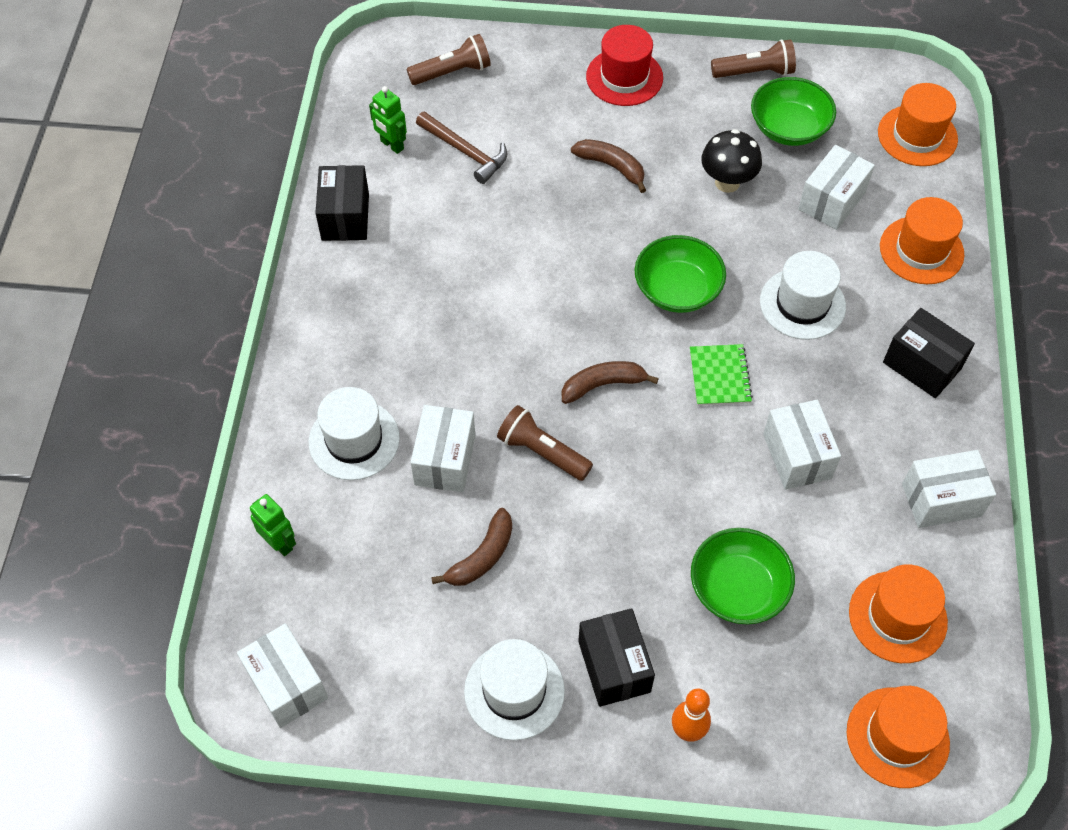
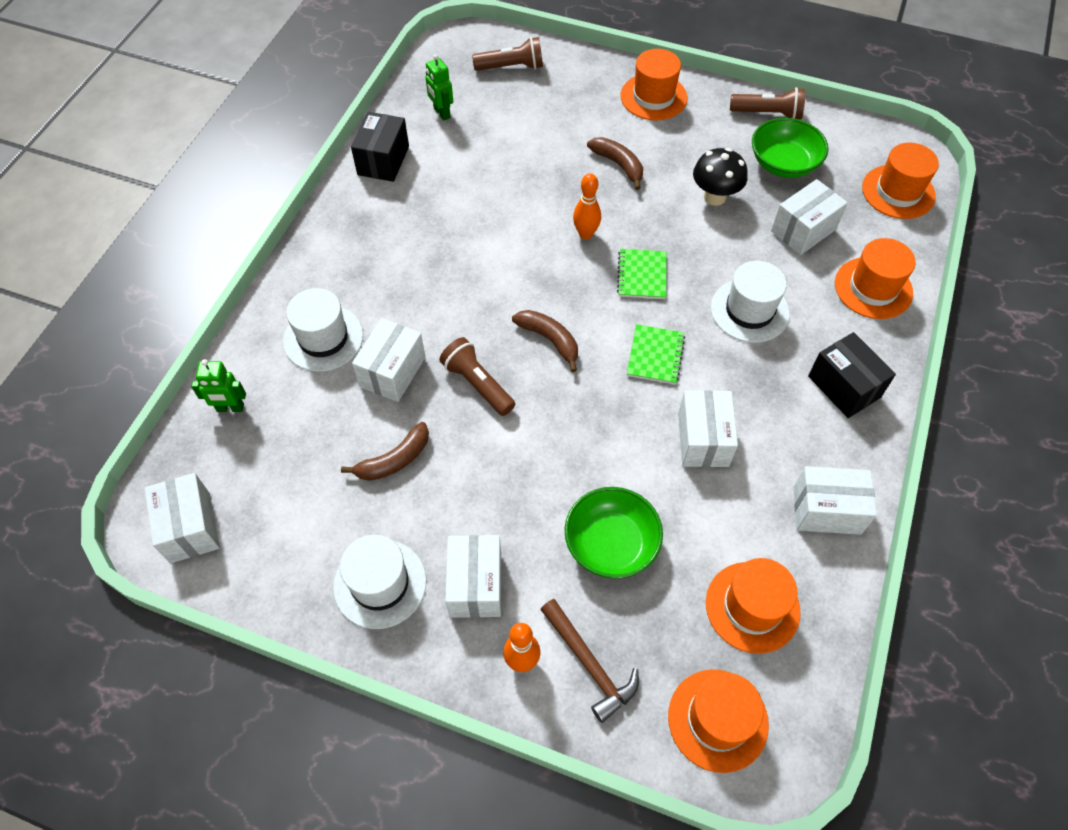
camera: 15 degrees right, 0 degrees up
green robot [250,494,296,556] -> green robot turned 120 degrees clockwise [191,359,246,412]
brown hammer [416,112,507,184] -> brown hammer moved to [540,599,639,723]
brown banana [562,361,659,404] -> brown banana turned 45 degrees clockwise [512,310,578,372]
black box [578,608,655,707] -> white box [445,535,501,618]
red hat [586,25,663,106] -> orange hat [620,49,687,120]
green bowl [635,235,726,313] -> green notebook [617,249,666,299]
none -> orange bowling pin [573,173,601,239]

